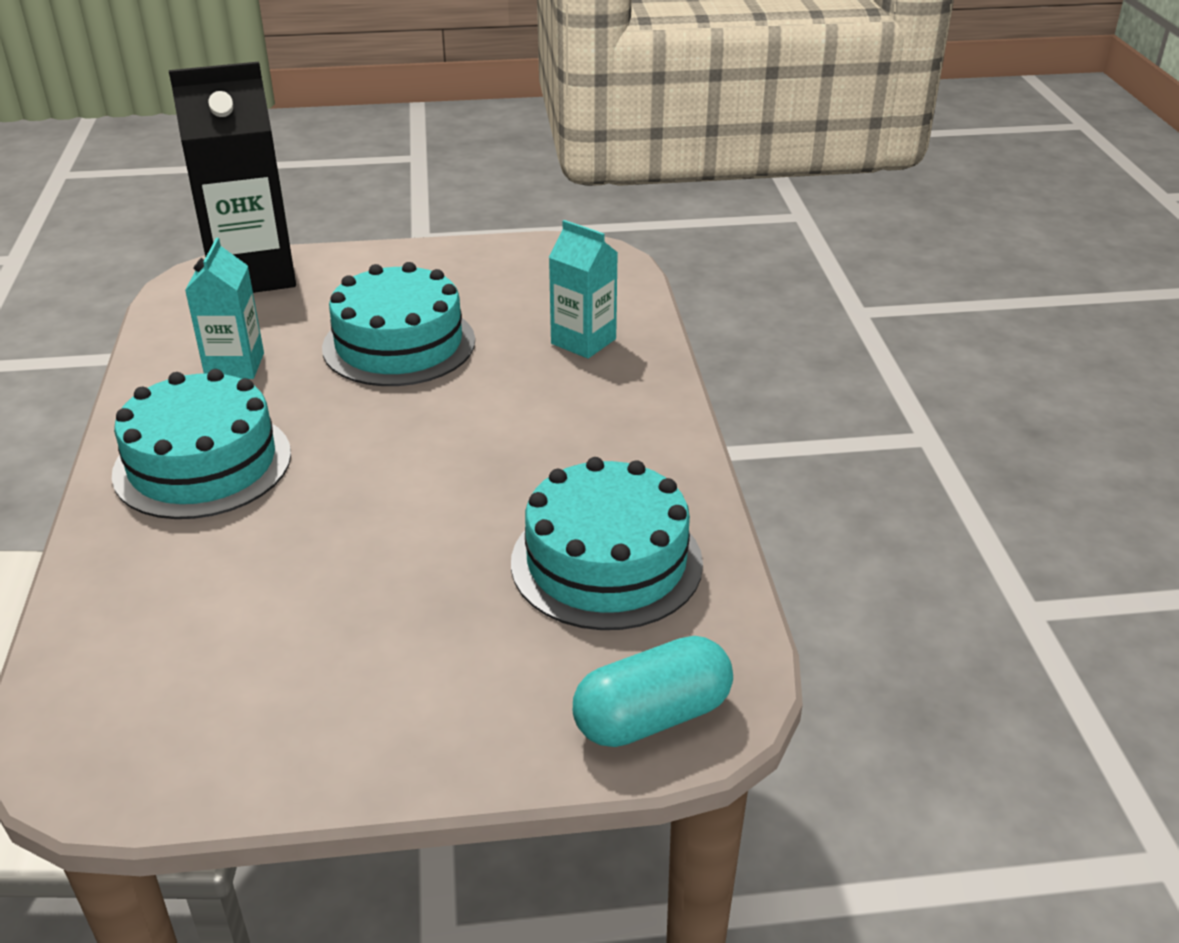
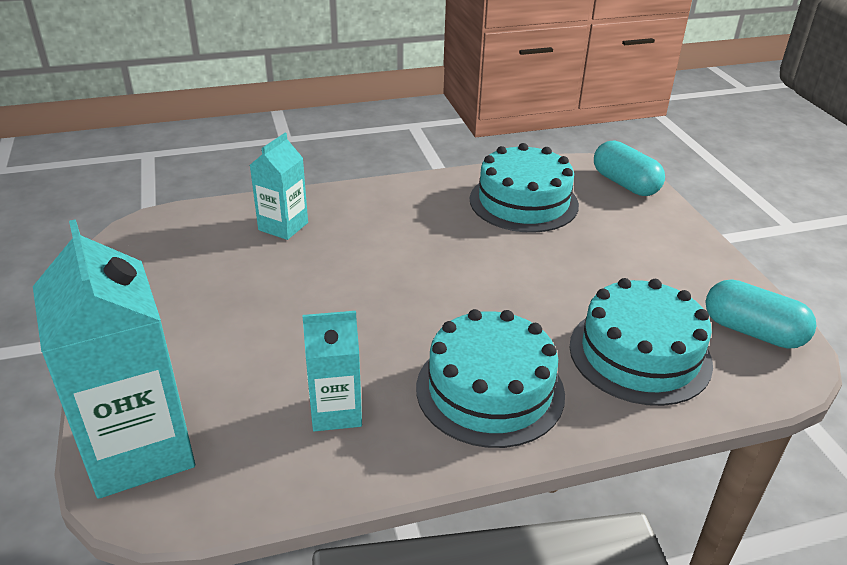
camera: 100 degrees left, 0 degrees up
black carton [169,62,296,293] -> turquoise carton [33,219,195,499]
turquoise cake [322,262,475,386] -> turquoise cake moved to [569,278,713,406]
none -> turquoise capsule [705,279,817,349]

